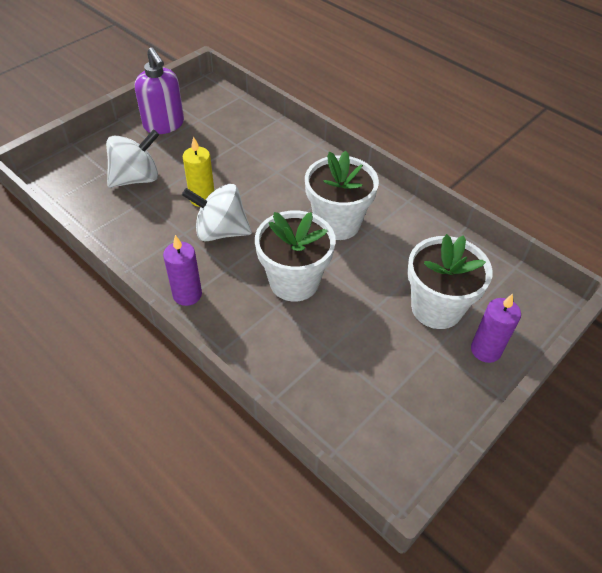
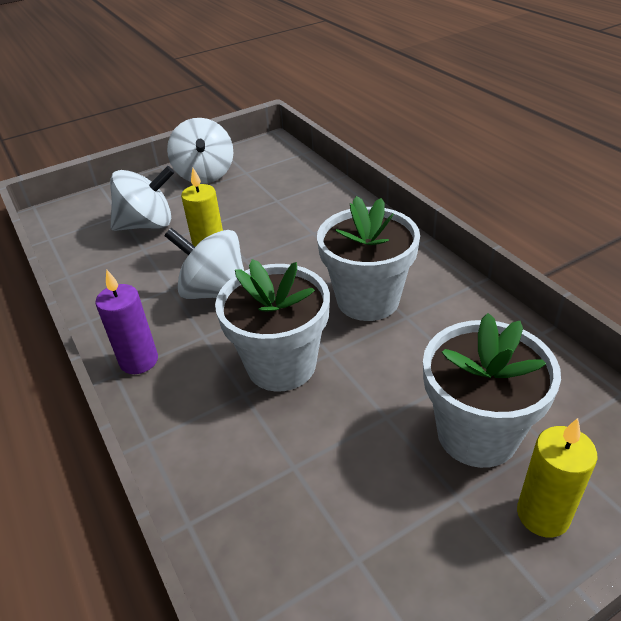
camera: 20 degrees right, 10 degrees down
purple soap dispenser [135,47,184,134] -> white spinning top [167,118,234,184]
purple candle [471,294,521,363] -> yellow candle [517,418,597,538]

